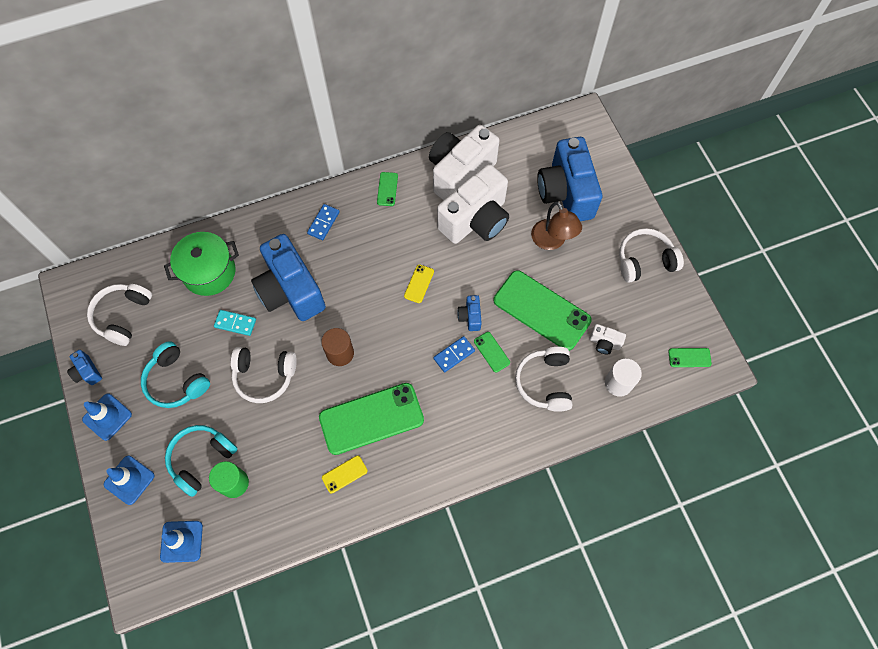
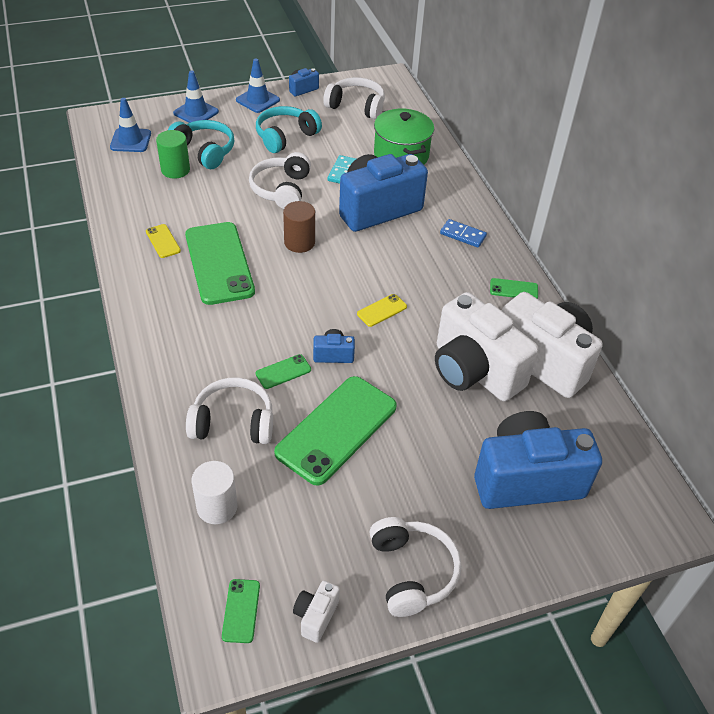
camera: 90 degrees right, 20 degrees down
yellow phone [404,264,434,303] -> yellow phone turned 60 degrees counterclockwise [357,294,407,327]
blue domino [433,336,475,373] -> none
brown lamp [531,202,582,250] -> none
white camera [589,324,626,354] -> white camera moved to [293,581,340,643]

